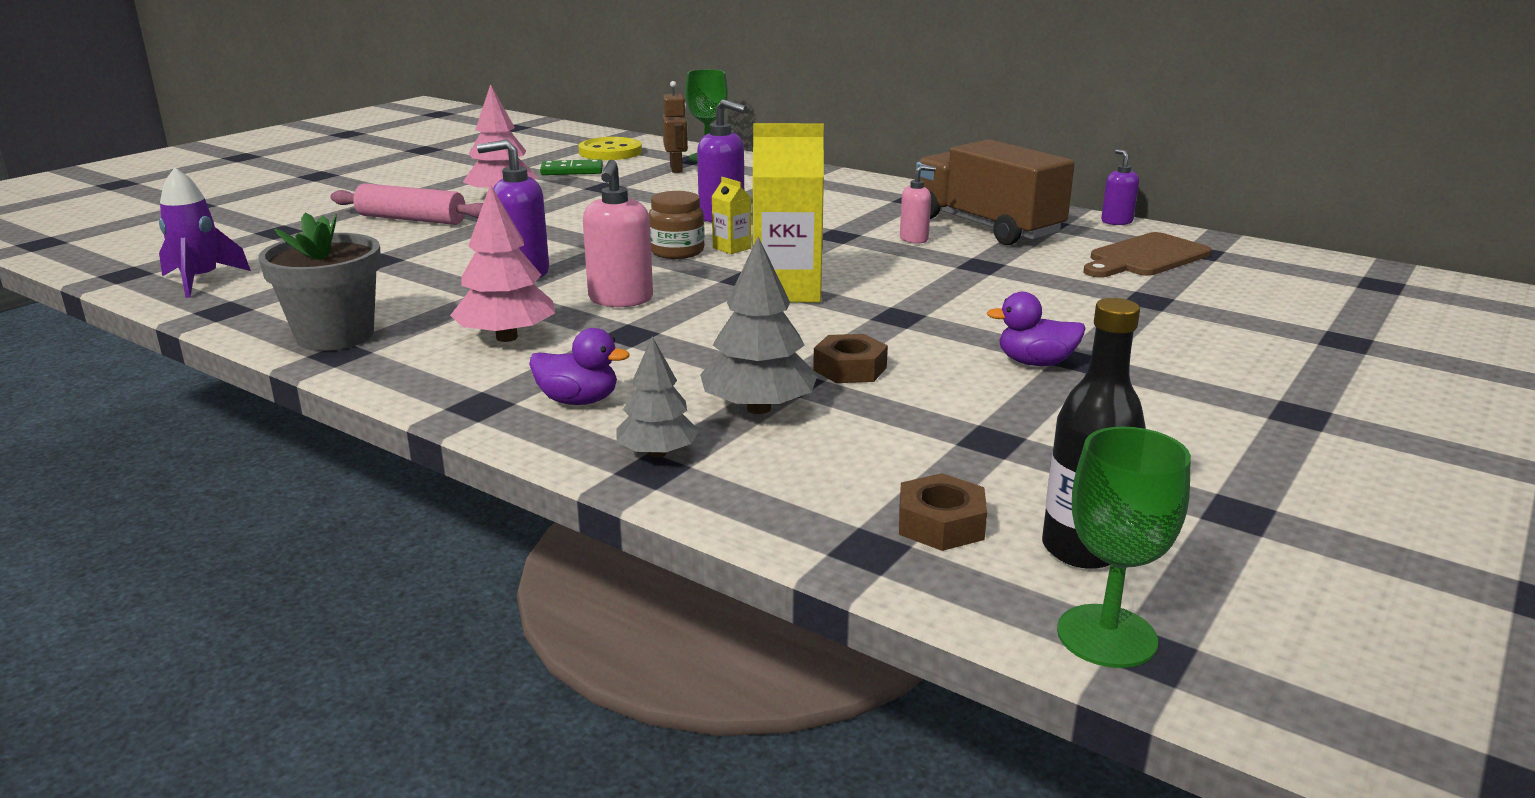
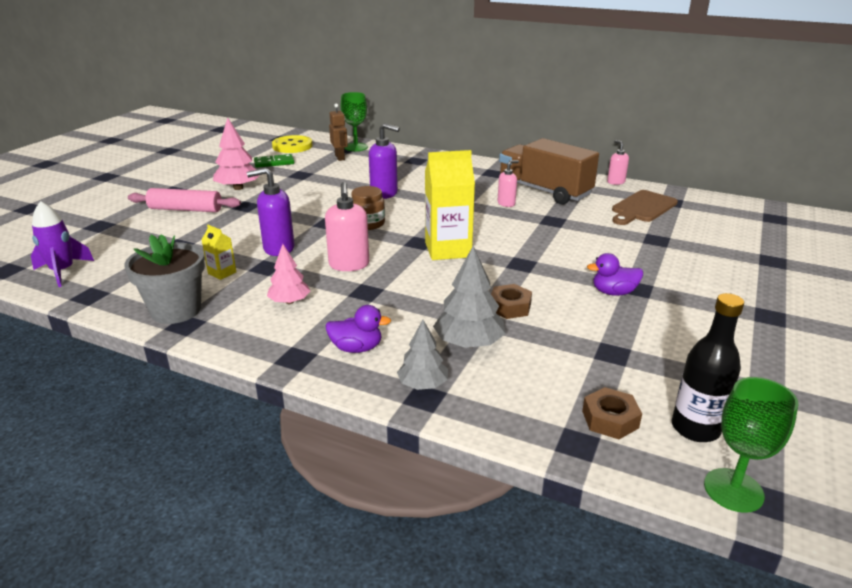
camera: 10 degrees left, 5 degrees up
pink tree [450,184,555,342] -> pink tree [267,244,310,304], size x0.66
yellow carton [712,177,751,254] -> yellow carton moved to [202,225,236,280]
purple soap dispenser [1101,149,1139,225] -> pink soap dispenser [607,140,629,185]

